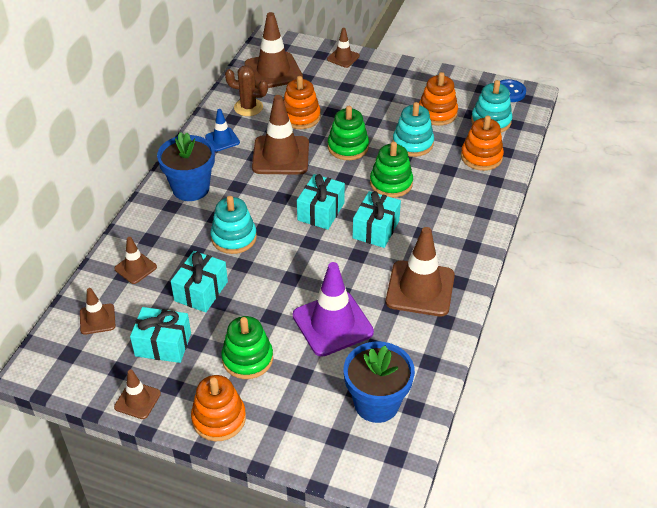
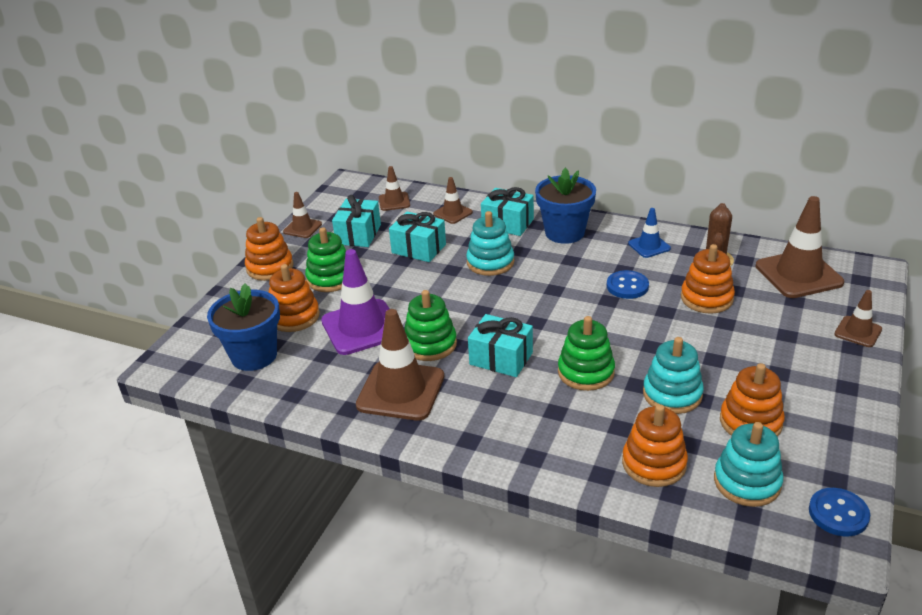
camera: 95 degrees right, 10 degrees down
brown traffic cone [252,95,309,175] -> blue button [607,270,649,299]
turquoise gift [297,174,345,230] -> turquoise gift moved to [481,187,534,236]
green stacking toy [328,106,369,160] -> green stacking toy moved to [404,290,457,361]
none -> orange stacking toy [269,264,320,332]

